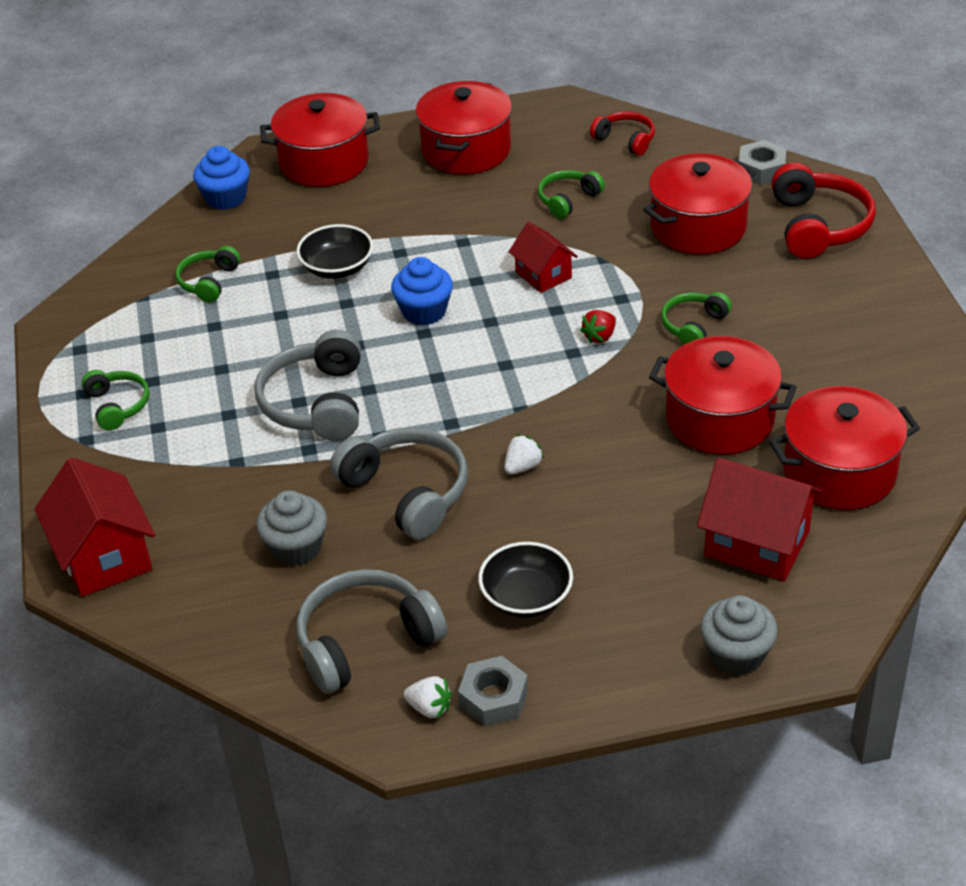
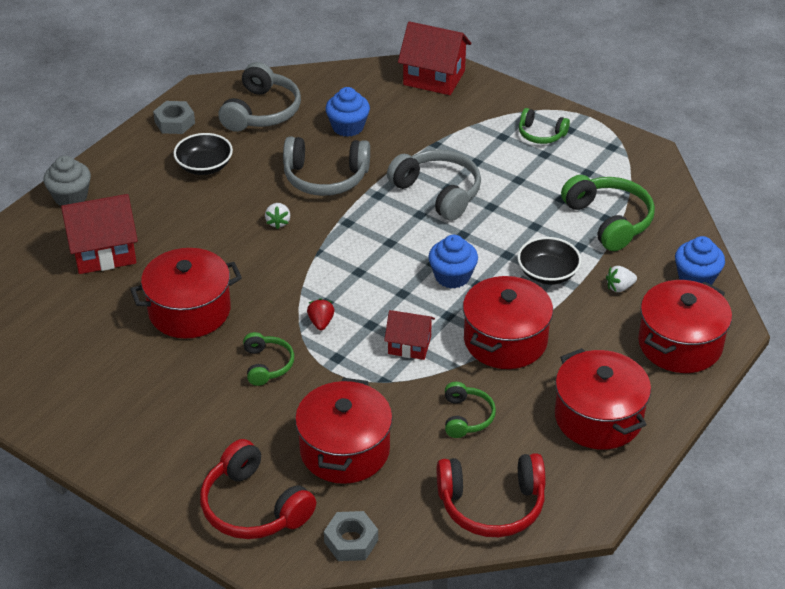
camera: 135 degrees right, 0 degrees up
green headphones [176,246,241,302] -> green headphones [561,175,655,251], size x1.73
grey cupcake [256,490,327,566] -> blue cupcake [325,87,370,137]
white strawberry [404,676,452,718] -> white strawberry moved to [606,266,637,292]
red headphones [590,111,655,156] -> red headphones [437,453,546,537], size x1.73
red pot [769,386,920,510] -> red pot moved to [463,276,553,369]

